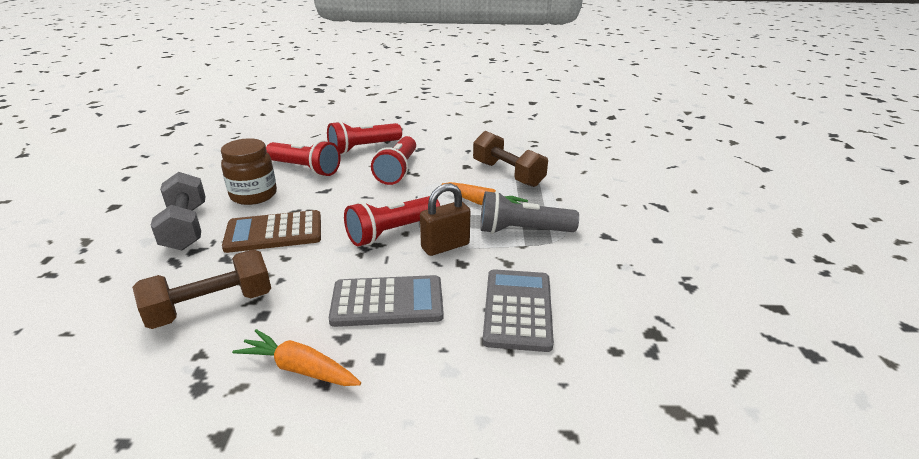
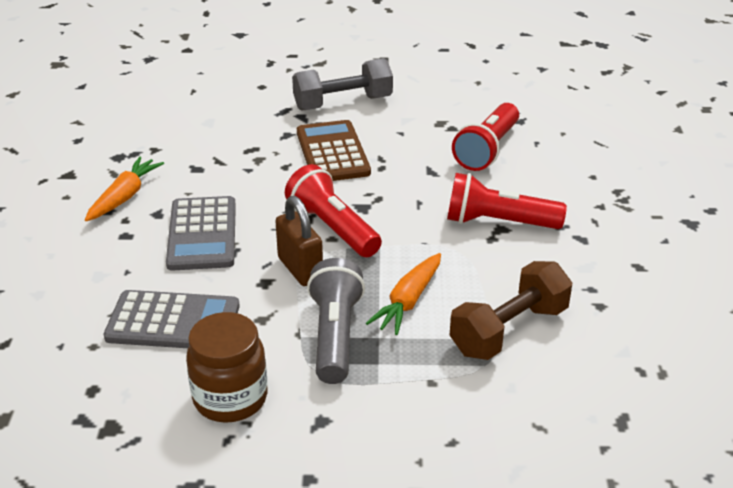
camera: 90 degrees right, 5 degrees up
brown dumbbell [132,250,271,329] -> none
brown jar [221,138,277,205] -> brown jar moved to [186,312,268,423]
red flashlight [327,121,402,155] -> none

